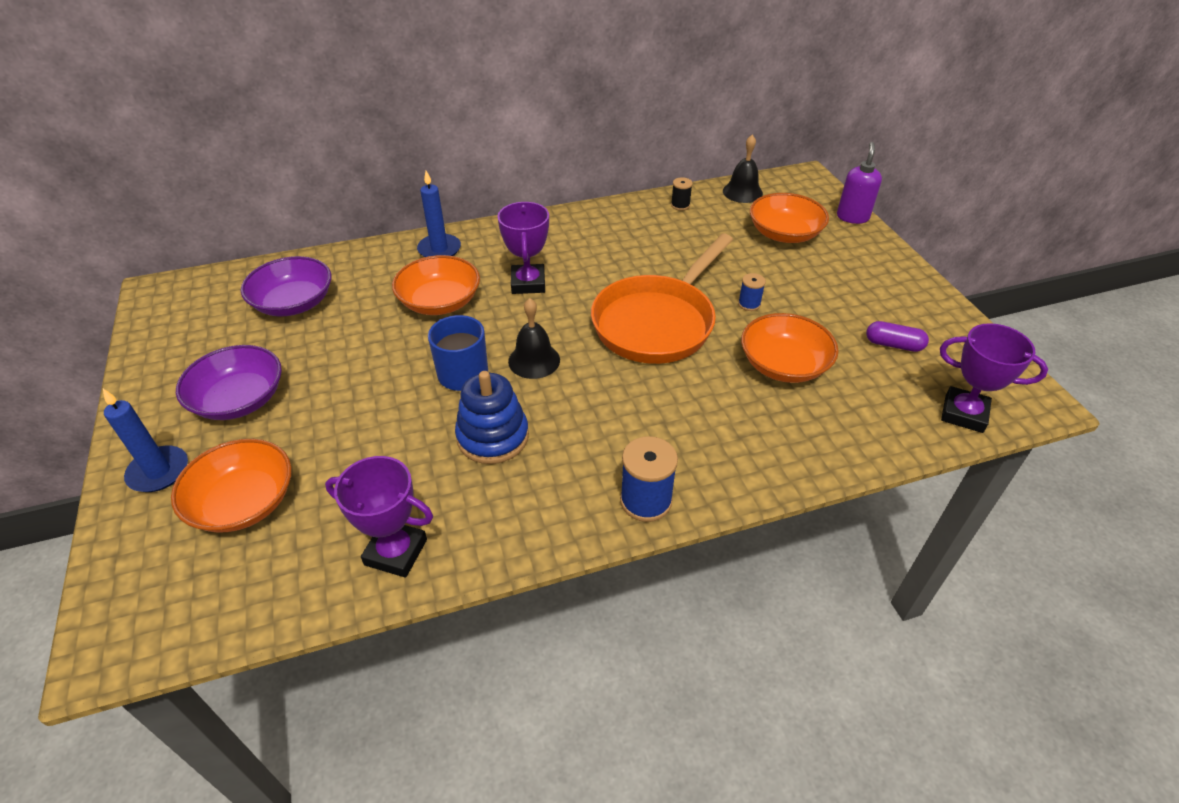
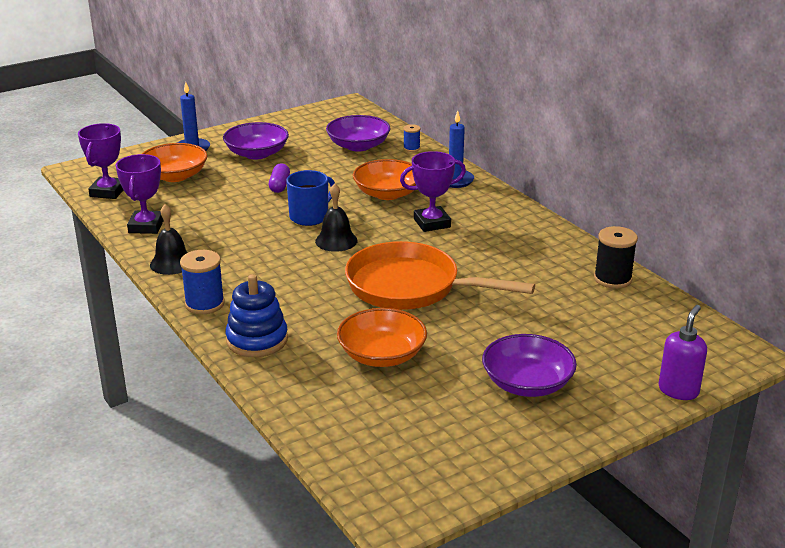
camera: 75 degrees right, 15 degrees down
blue stacking toy [455,371,529,464] -> blue stacking toy moved to [225,274,288,357]
black spool [671,177,693,211] -> black spool [594,226,638,289], size x1.78
black bell [723,135,763,203] -> black bell moved to [150,204,187,275]
blue spool [738,273,766,311] -> blue spool moved to [403,124,421,152]
orange bowl [750,193,829,243] -> none
purple soap dispenser [837,142,882,224] -> purple soap dispenser turned 60 degrees counterclockwise [658,305,707,400]
purple capsule [866,321,929,352] -> purple capsule moved to [269,163,290,193]
purple trophy [940,323,1048,433] -> purple trophy moved to [78,123,123,199]
none -> purple bowl [482,334,577,397]

